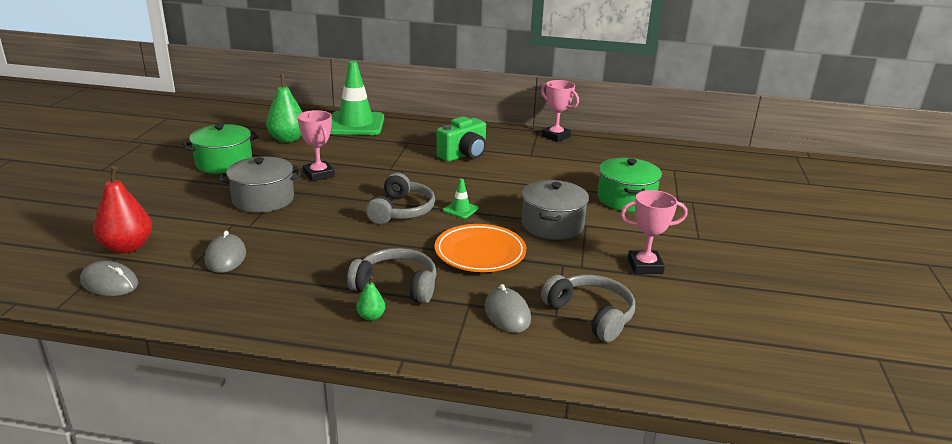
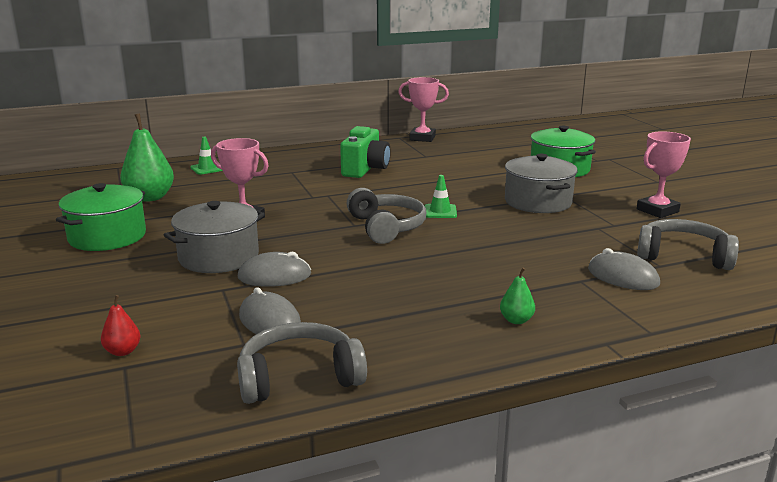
camera: 30 degrees left, 5 degrees down
grey mouse [80,261,138,296] -> grey mouse moved to [238,252,311,287]
red pear [93,166,152,253] -> red pear [101,295,140,356], size x0.48
green traffic cone [330,61,384,135] -> green traffic cone [190,136,223,175], size x0.42
grey headphones [347,248,437,303] -> grey headphones moved to [237,322,367,404]
orange plate [435,224,526,272] -> none

